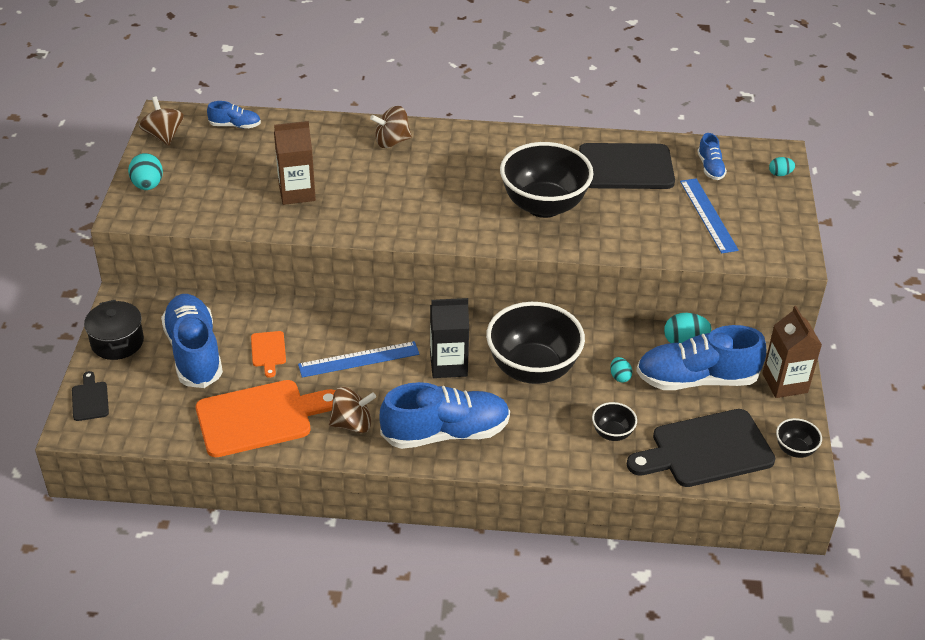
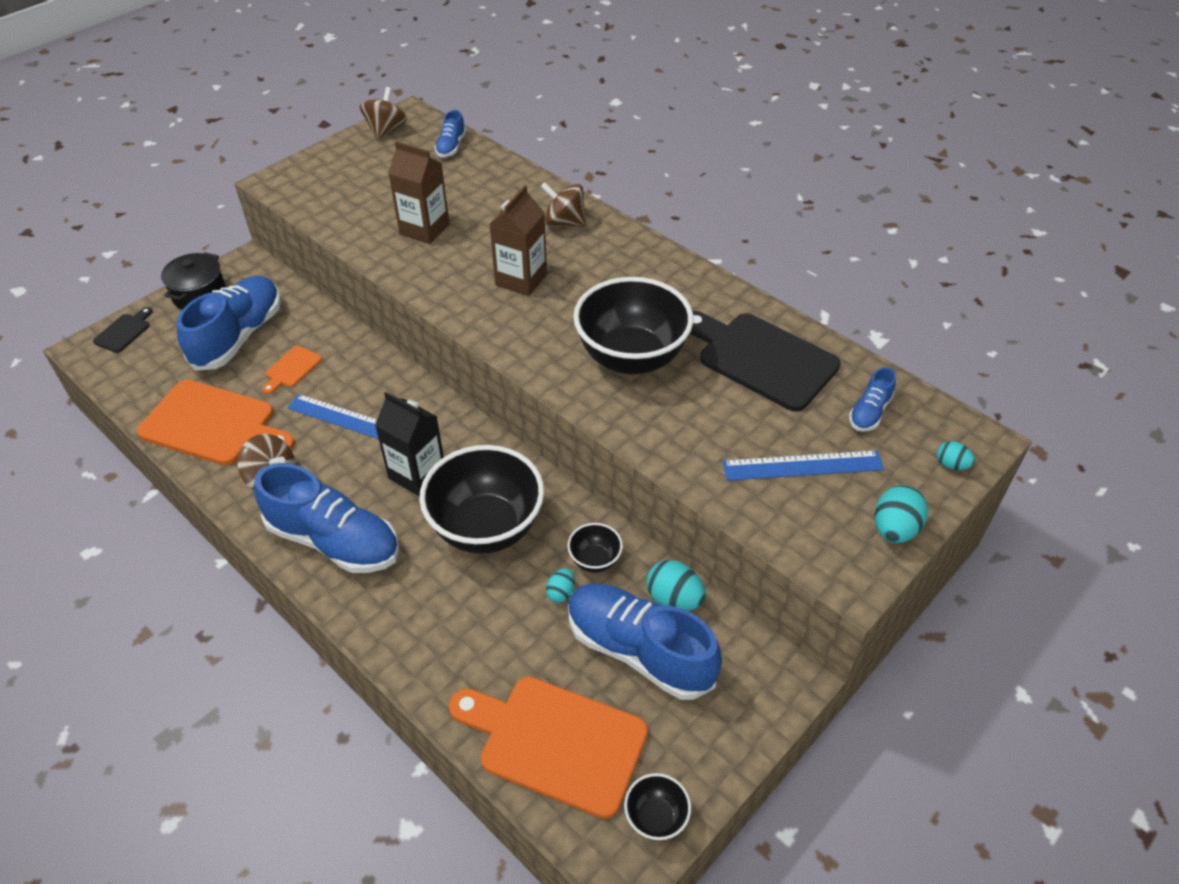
camera: 40 degrees right, 5 degrees up
turquoise egg [128,153,163,190] -> turquoise egg moved to [875,485,928,543]
blue shoe [207,101,261,128] -> blue shoe turned 60 degrees clockwise [434,110,466,157]
black bowl [592,402,637,441] -> black bowl moved to [567,523,623,573]
black cutting board [627,409,775,487] -> orange cutting board [449,677,648,819]
blue ruler [680,179,739,253] -> blue ruler turned 60 degrees clockwise [722,450,884,481]
brown carton [762,306,822,398] -> brown carton moved to [490,185,547,296]

